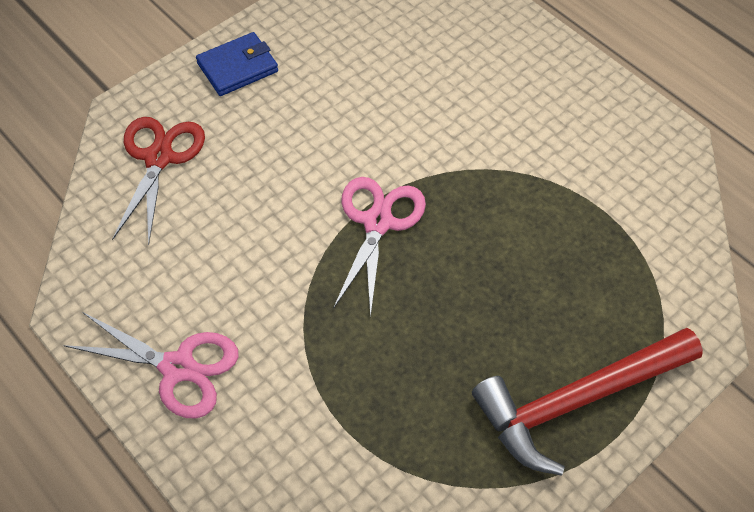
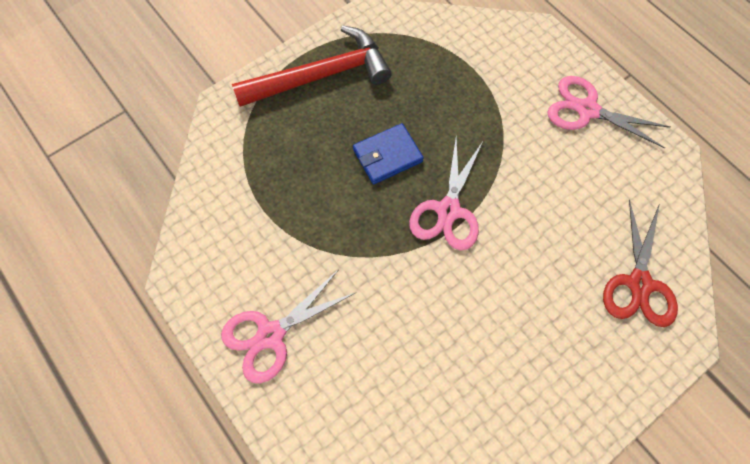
camera: 175 degrees left, 10 degrees up
blue wallet [196,32,278,96] -> blue wallet moved to [353,123,424,184]
none -> pink scissors [221,270,355,383]

